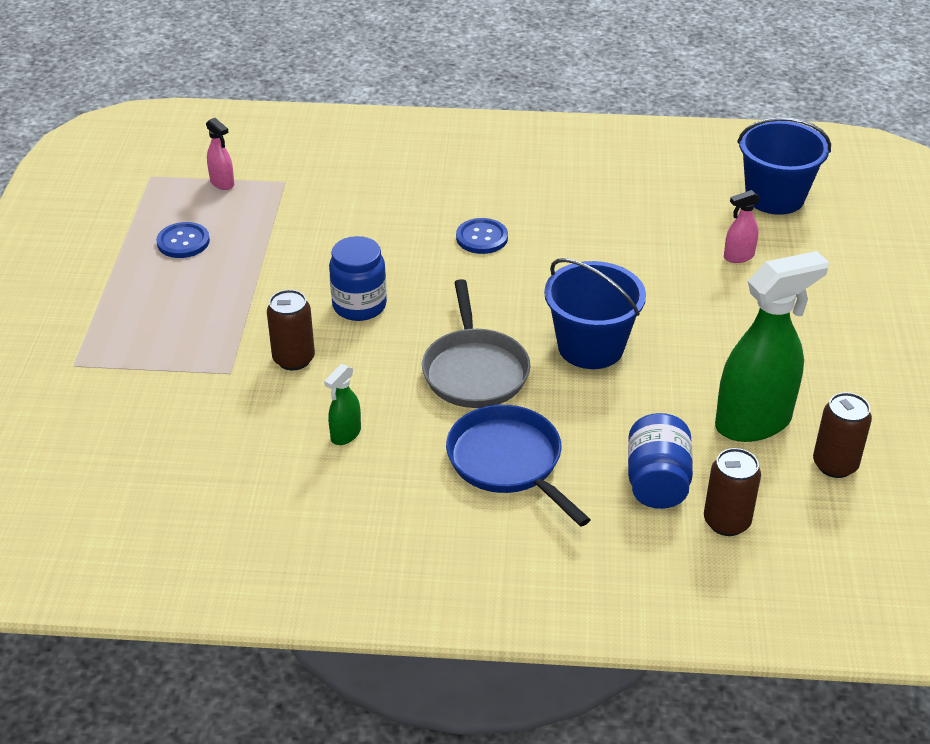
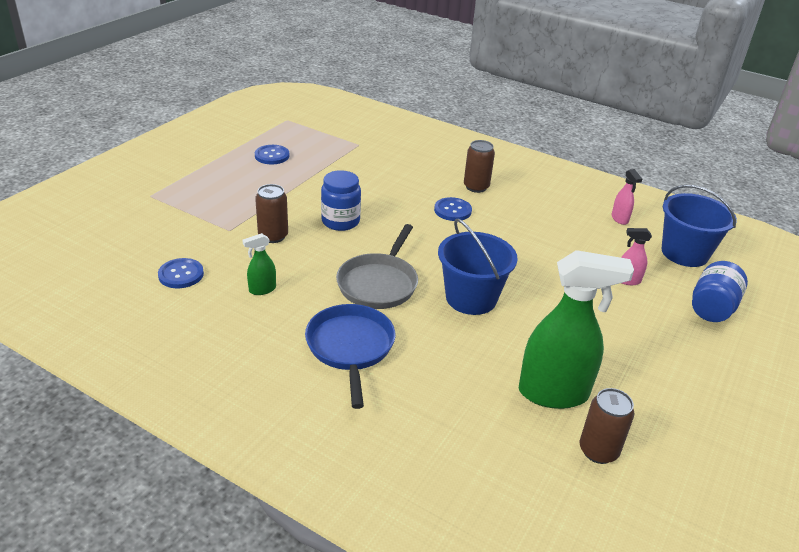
camera: 25 degrees right, 5 degrees down
pink spray bottle [206,118,234,190] -> pink spray bottle moved to [611,169,642,225]
blue jar [628,413,693,509] -> blue jar moved to [692,261,748,322]
brown can [704,448,761,536] -> brown can moved to [464,140,495,193]
none -> blue button [158,258,204,288]

